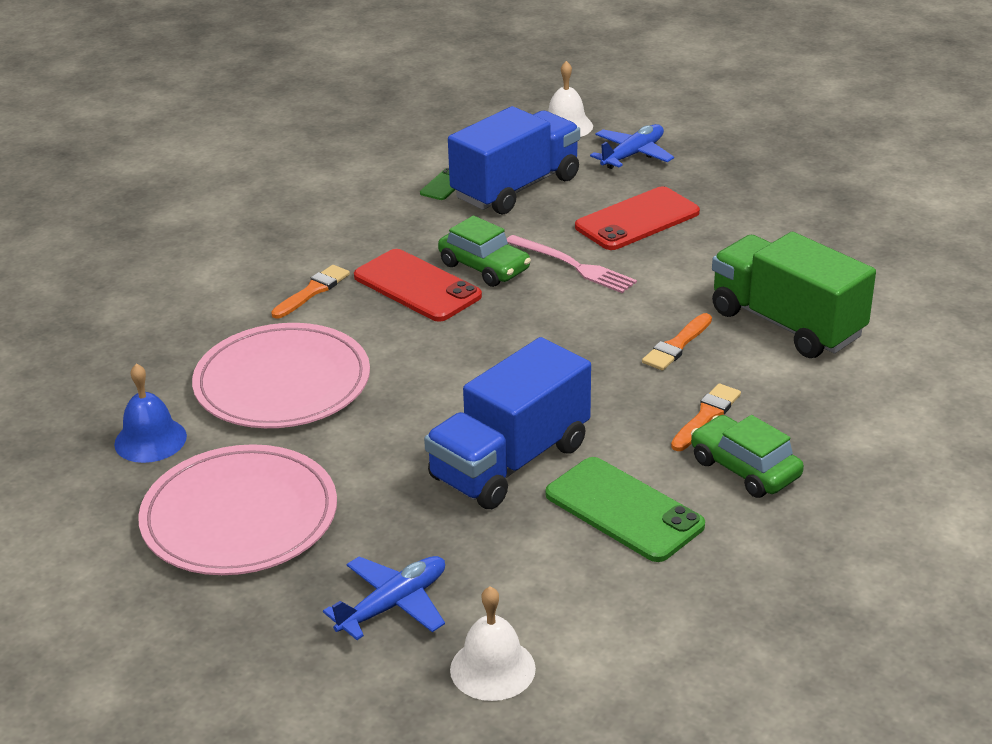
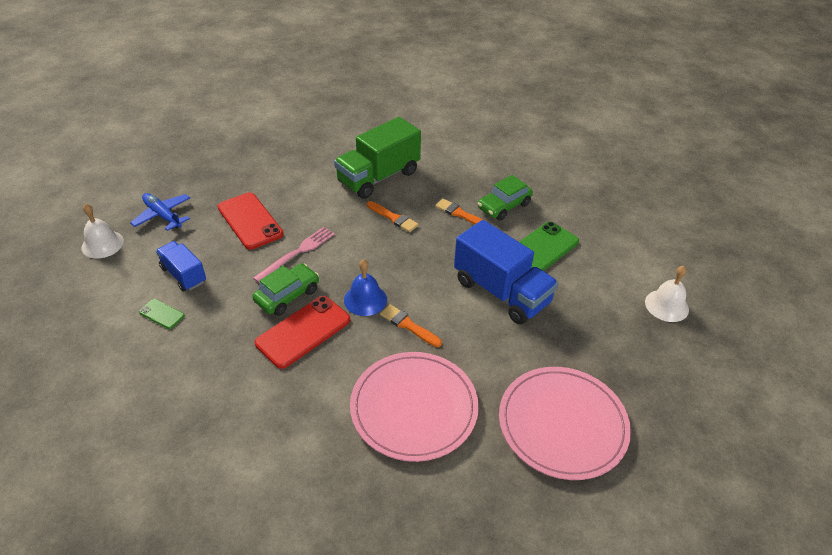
camera: 90 degrees left, 10 degrees up
blue bell [114,363,187,463] -> blue bell moved to [344,259,387,316]
orange brush [271,265,350,319] -> orange brush moved to [380,304,442,347]
blue plane [323,556,445,640] -> none
blue truck [448,106,580,214] -> blue truck [156,241,206,292], size x0.57

